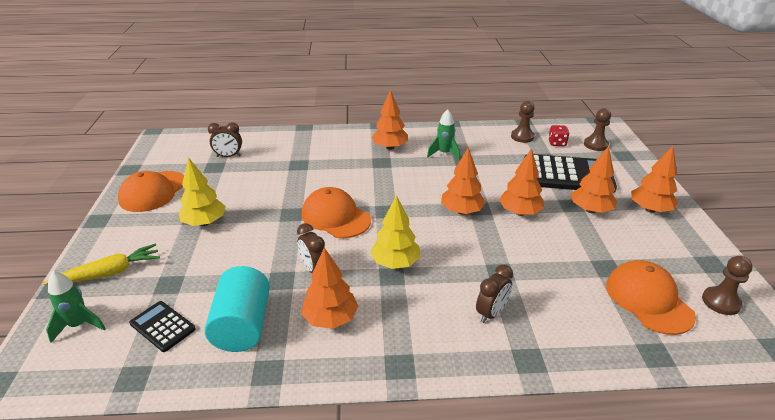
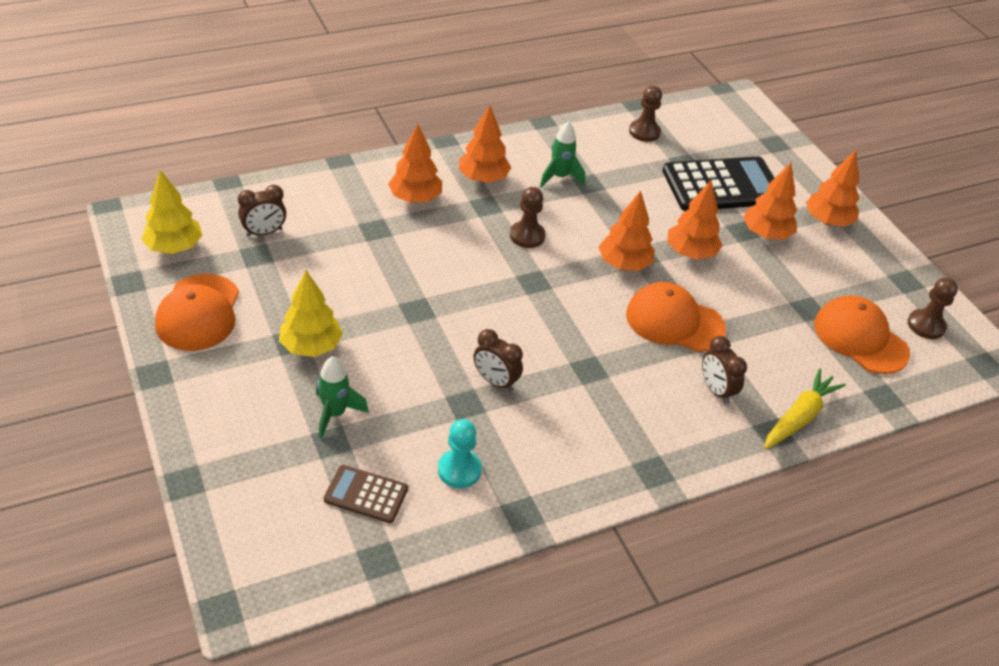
camera: 25 degrees left, 10 degrees up
yellow carrot [43,243,160,285] -> yellow carrot moved to [764,369,846,449]
green rocket [46,271,106,343] -> green rocket moved to [316,356,369,439]
black calculator [129,301,196,352] -> brown calculator [324,465,408,523]
turquoise cylinder [205,266,270,352] -> turquoise pawn [438,419,482,488]
orange tree [301,247,359,329] -> orange tree moved to [388,124,442,203]
orange cap [302,187,371,238] -> orange cap moved to [626,282,726,352]
yellow tree [370,195,420,269] -> yellow tree moved to [141,170,202,254]
brown clock [476,265,513,323] -> brown clock turned 135 degrees clockwise [702,336,747,404]
red dice [548,125,570,146] -> none
brown pawn [584,108,611,151] -> brown pawn moved to [510,187,546,248]

